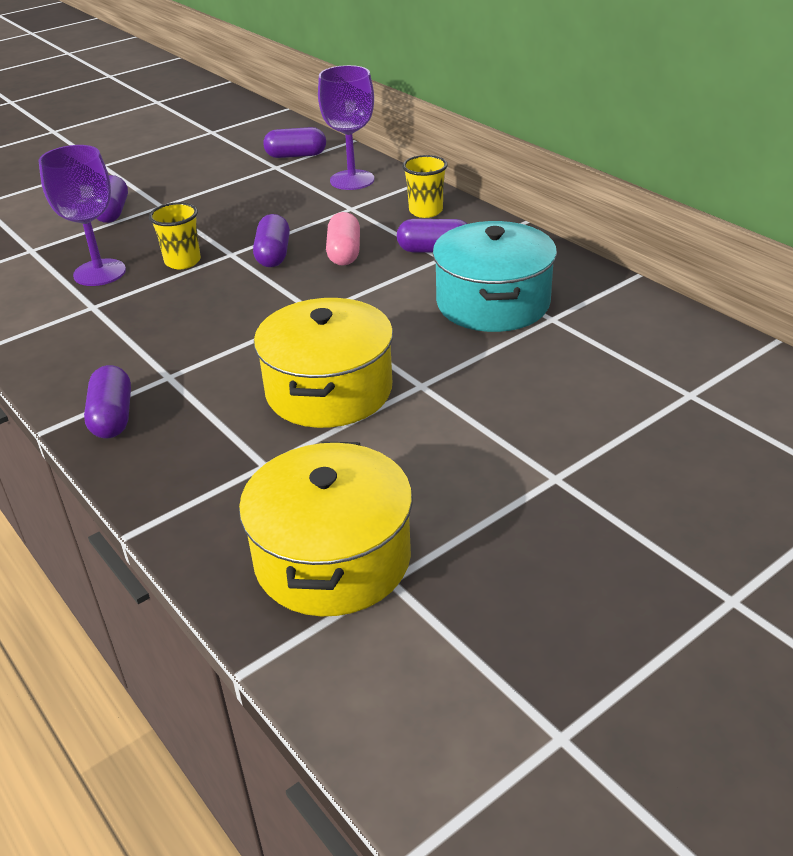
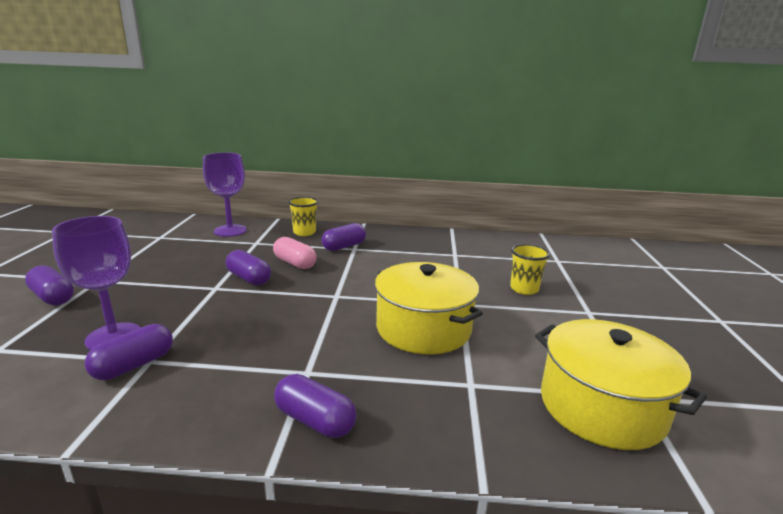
camera: 50 degrees left, 15 degrees down
yellow cup [149,202,201,269] -> yellow cup moved to [510,244,550,295]
purple capsule [263,127,326,158] -> purple capsule moved to [85,324,173,380]
turquoise pot [433,221,557,332] -> none

